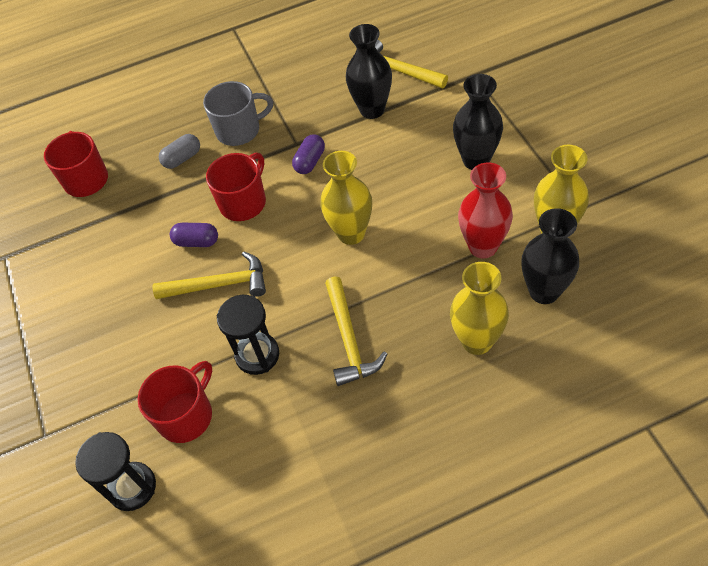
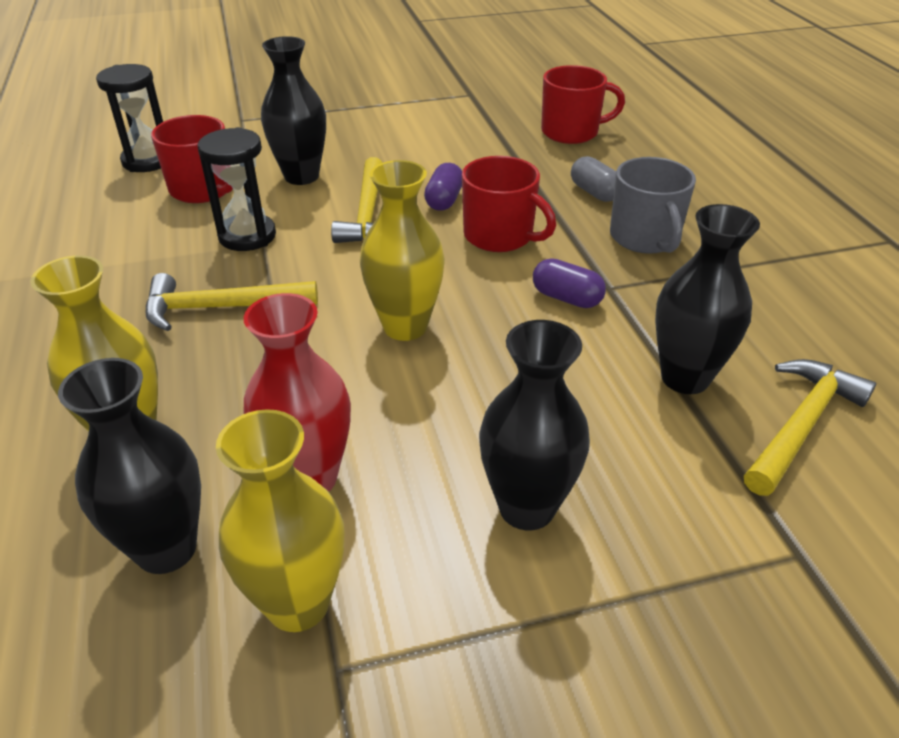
camera: 90 degrees right, 15 degrees down
none -> black vase [261,36,326,185]

